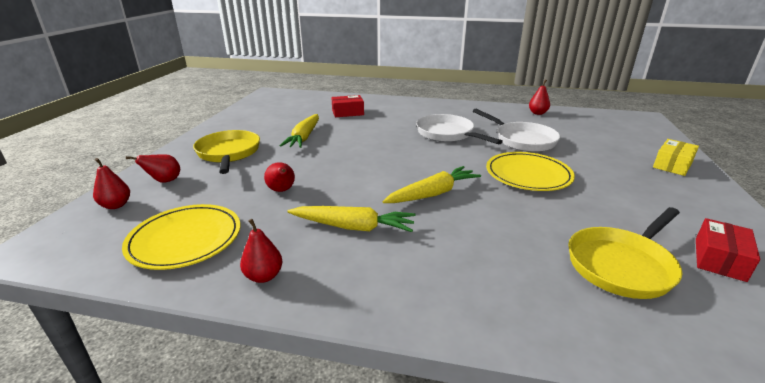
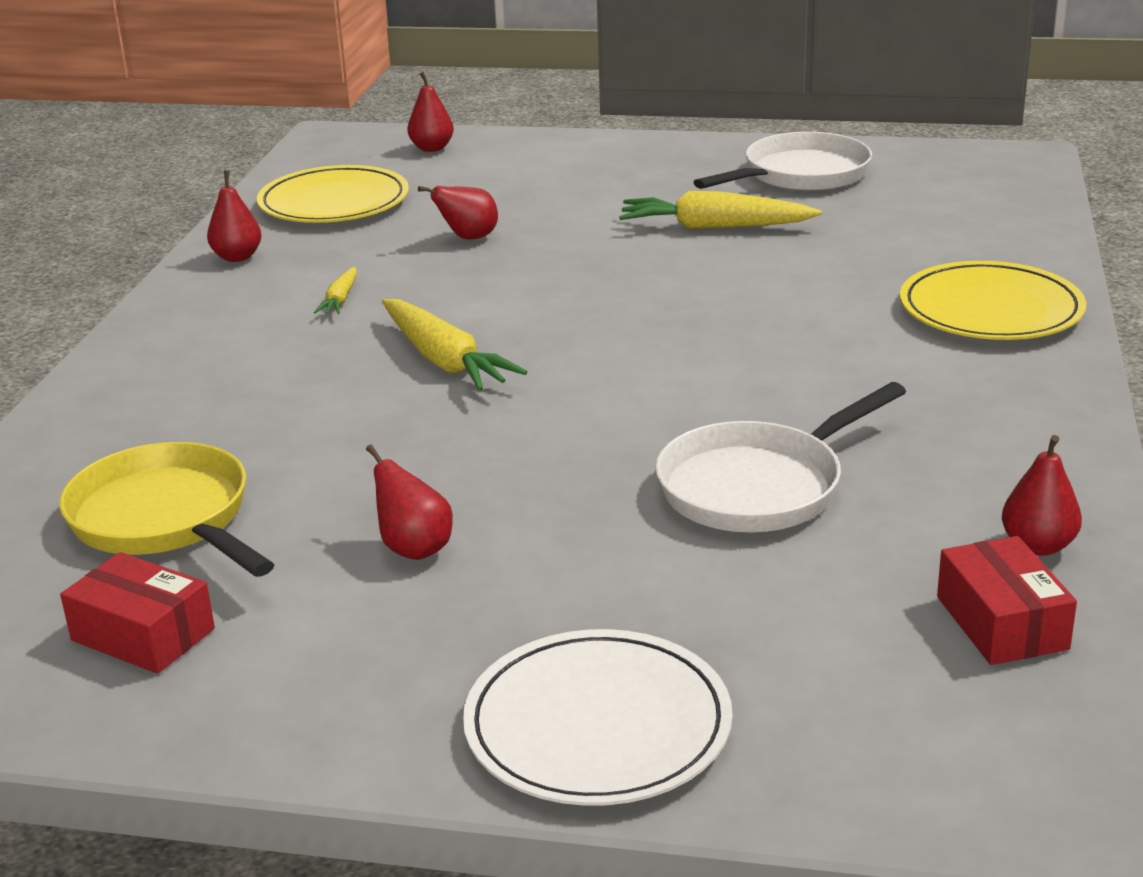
camera: 90 degrees right, 0 degrees up
red pear [126,155,180,182] -> red pear moved to [366,444,453,560]
yellow pan [193,130,260,174] -> none
yellow carrot [287,206,415,232] -> yellow carrot [314,267,357,314], size x0.51
red box [331,95,364,117] -> red box moved to [937,536,1077,665]
white pan [416,114,503,144] -> white pan moved to [694,132,872,191]
yellow plate [486,152,575,191] -> yellow plate moved to [900,261,1086,340]
yellow box [653,139,699,176] -> white plate [463,629,732,806]

